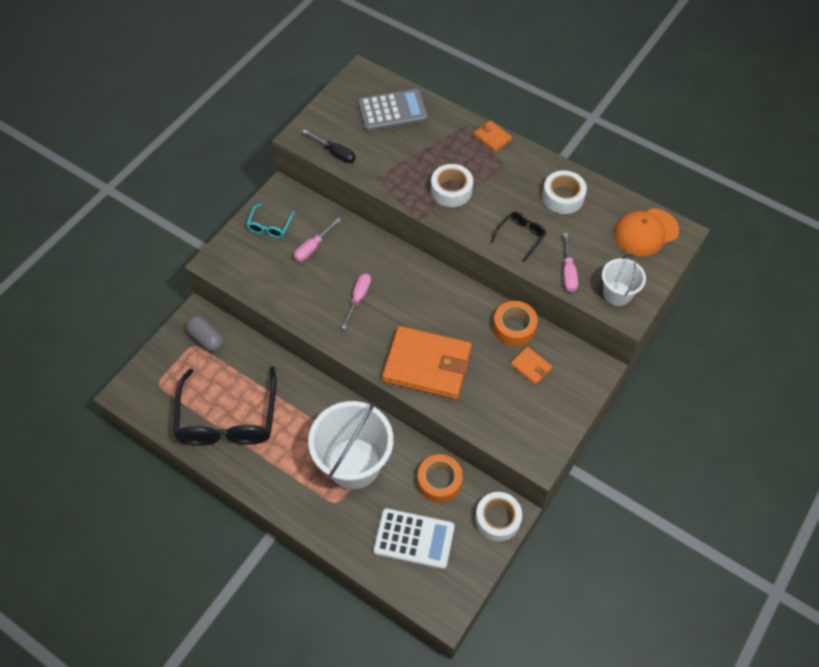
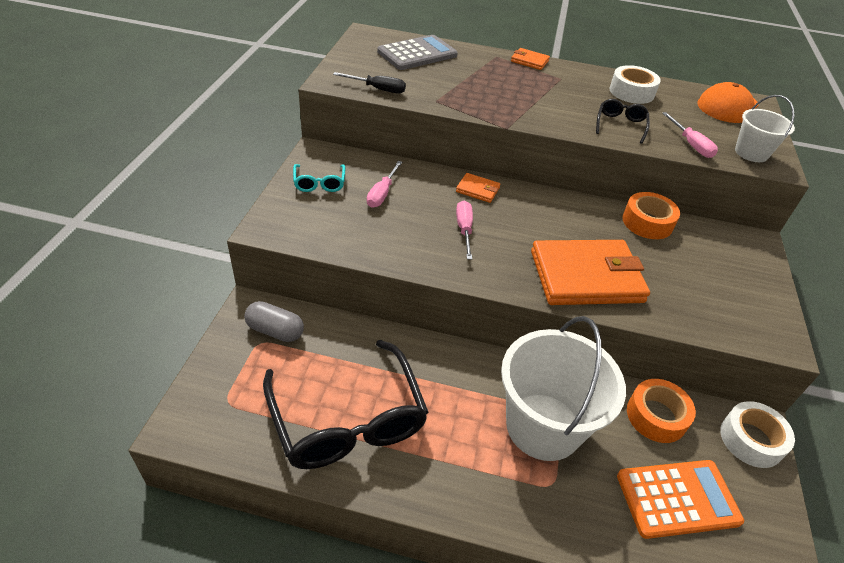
camera: 25 degrees left, 15 degrees down
white calculator [373,508,455,569] -> orange calculator [617,460,744,539]
white tape [431,164,473,207] -> none
orange wallet [510,347,552,385] -> orange wallet moved to [456,173,500,203]

